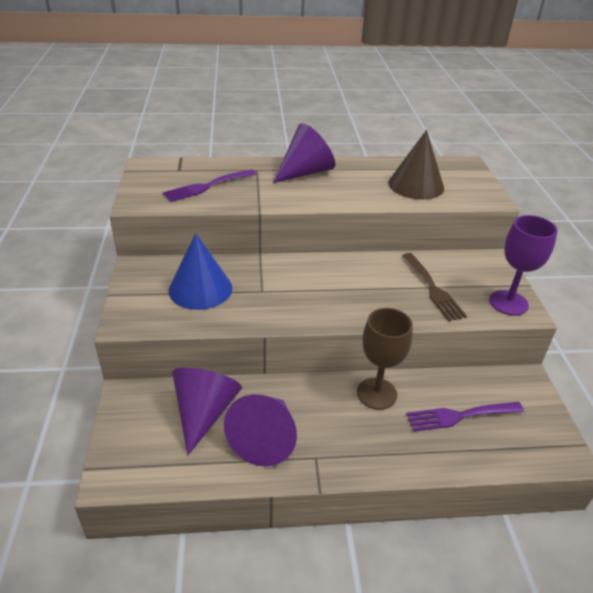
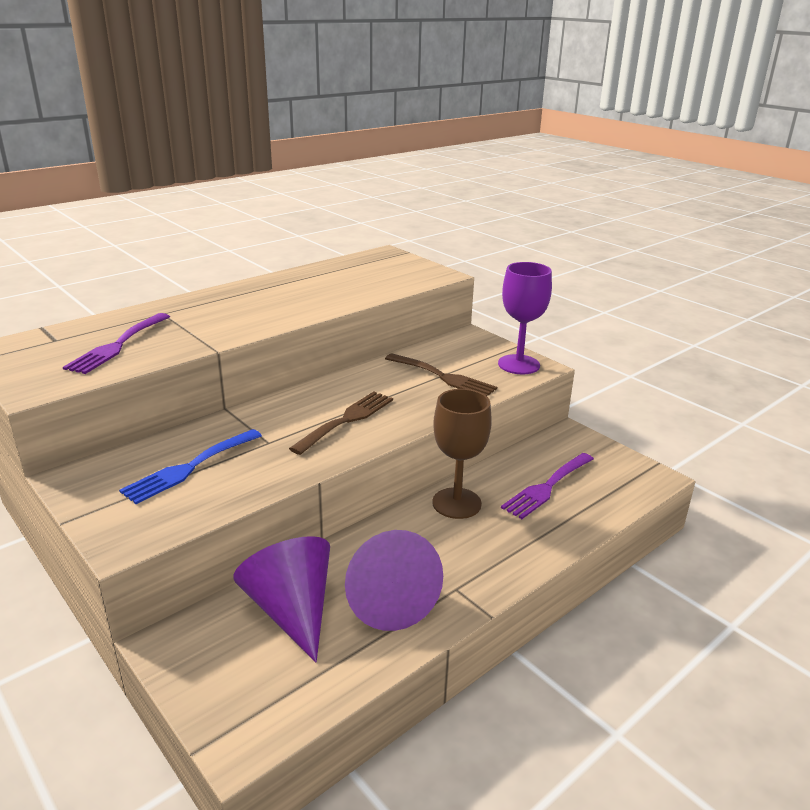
camera: 35 degrees left, 10 degrees down
blue cone [168,233,232,310] -> blue fork [119,429,262,504]
purple cone [273,123,335,183] -> none
brown cone [388,130,444,200] -> none
none -> brown fork [289,391,393,455]

